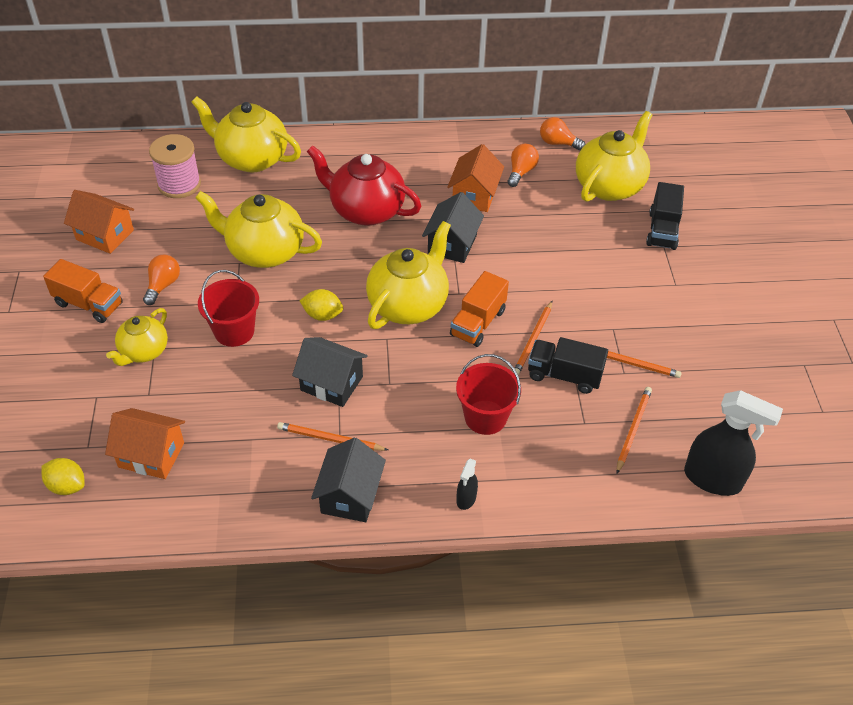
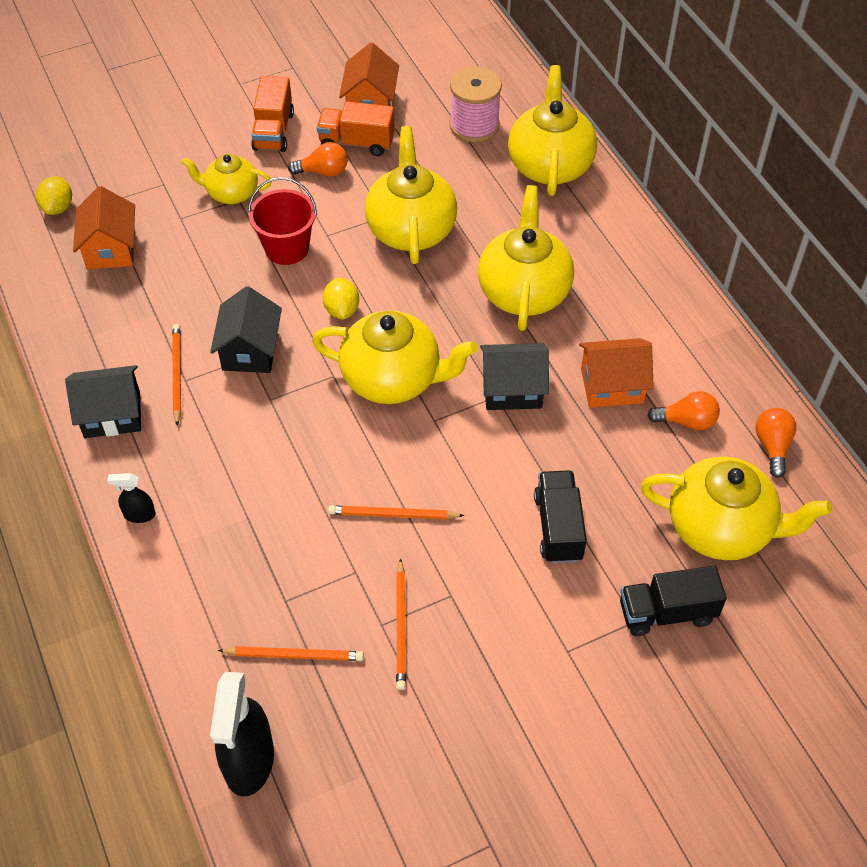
camera: 70 degrees right, 5 degrees up
red teapot [307,145,421,226] -> yellow teapot [478,185,574,331]
orange truck [450,271,509,347] -> orange truck moved to [317,101,395,156]
red bucket [456,354,521,435] -> none
black truck [528,337,608,394] -> black truck moved to [534,470,587,563]

